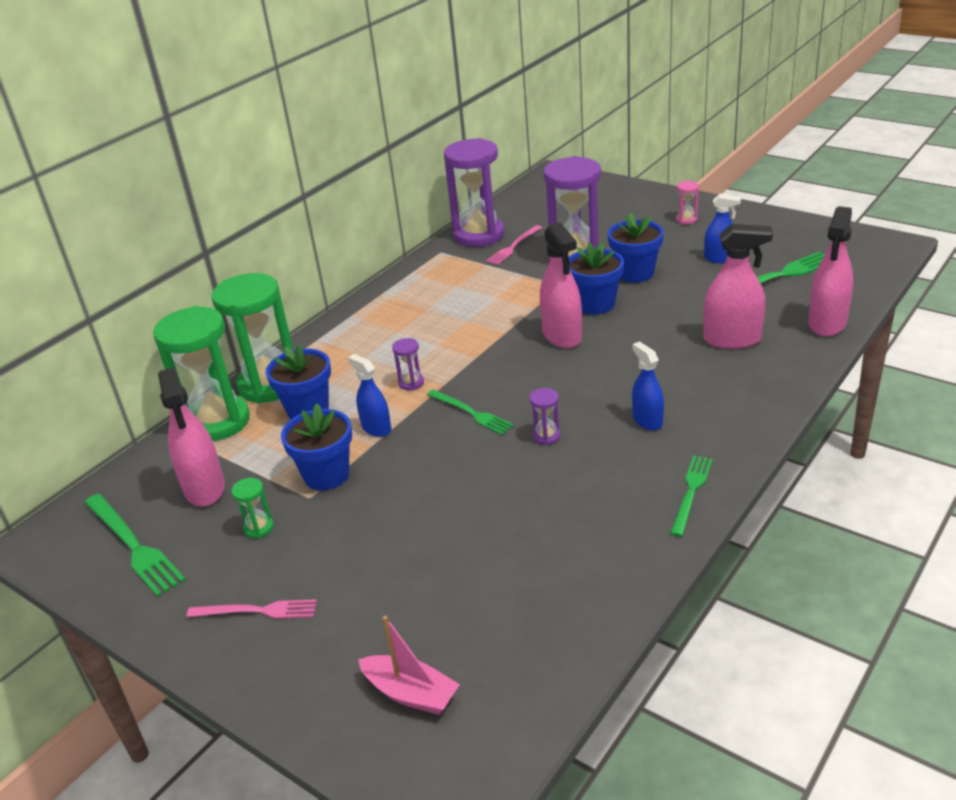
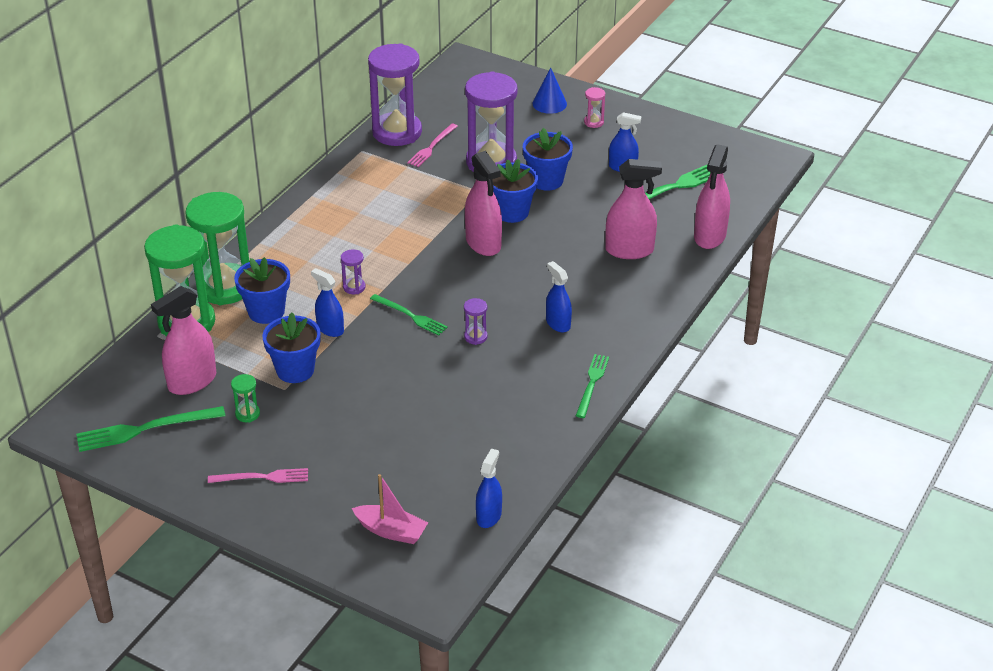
camera: 10 degrees left, 5 degrees up
green fork [84,494,186,597] -> green fork turned 120 degrees clockwise [76,406,225,452]
pink spray bottle [158,367,225,506] -> pink spray bottle turned 75 degrees clockwise [151,286,217,395]
none -> blue spray bottle [476,448,502,528]
none -> blue cone [533,67,567,114]

